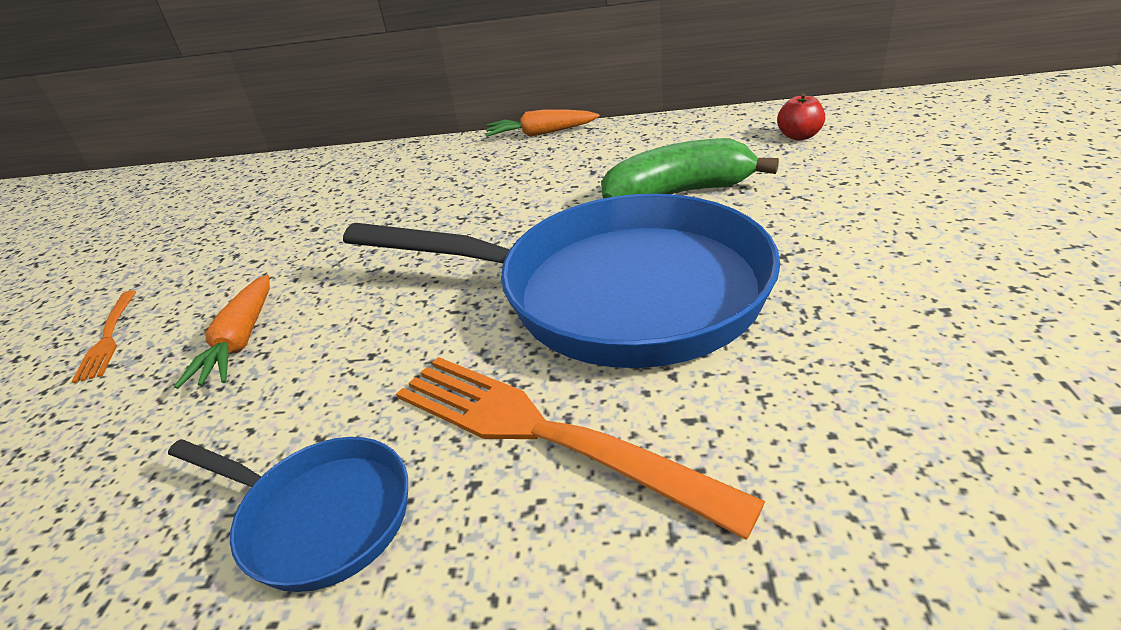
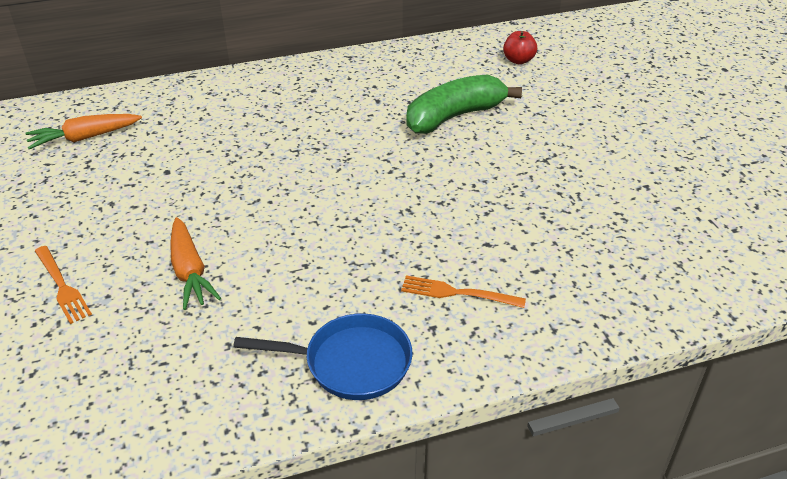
camera: 25 degrees left, 5 degrees up
blue pan [343,194,780,368] -> none
orange fork [396,357,765,540] -> orange fork [401,275,526,308], size x0.51
orange carrot [485,110,600,137] -> orange carrot moved to [25,114,142,149]

